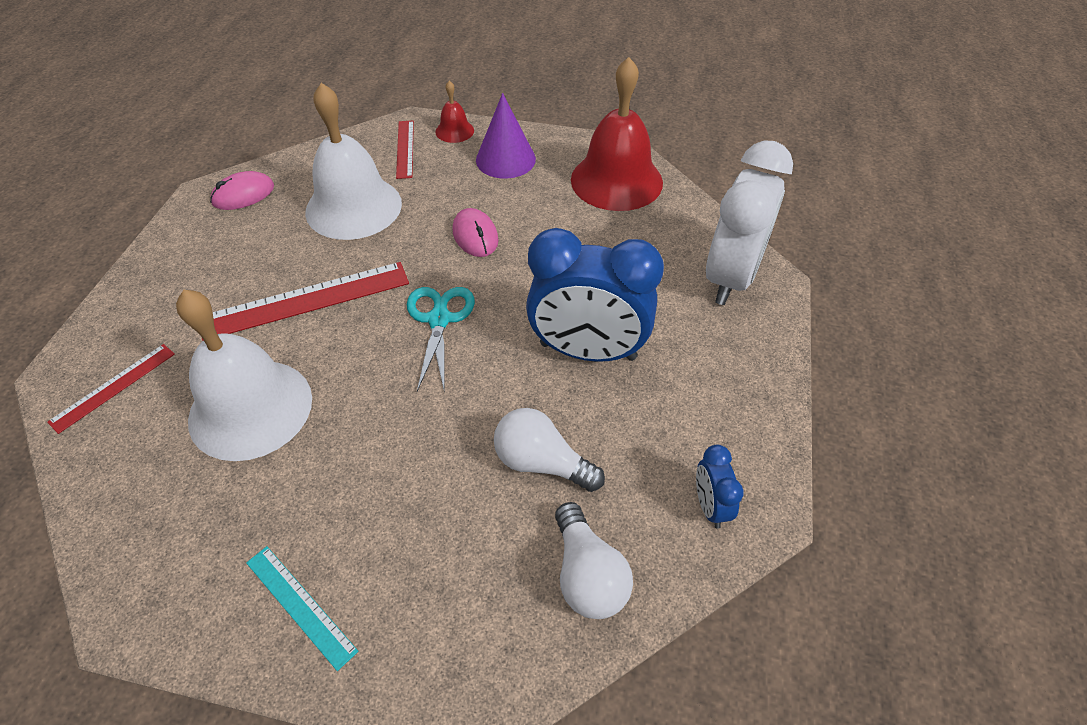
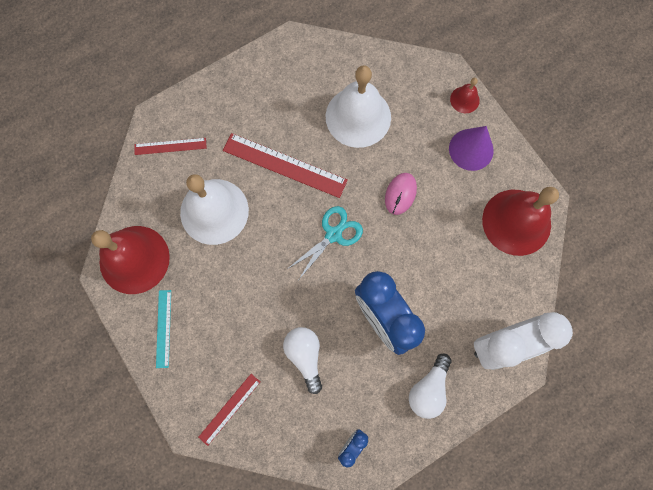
camera: 45 degrees right, 25 degrees up
pink mouse [210,171,274,210] -> none
red ruler [396,121,414,179] -> red ruler moved to [198,374,260,446]
white light bulb [555,502,633,619] -> white light bulb moved to [409,354,452,419]
none -> red bell [91,226,170,294]

